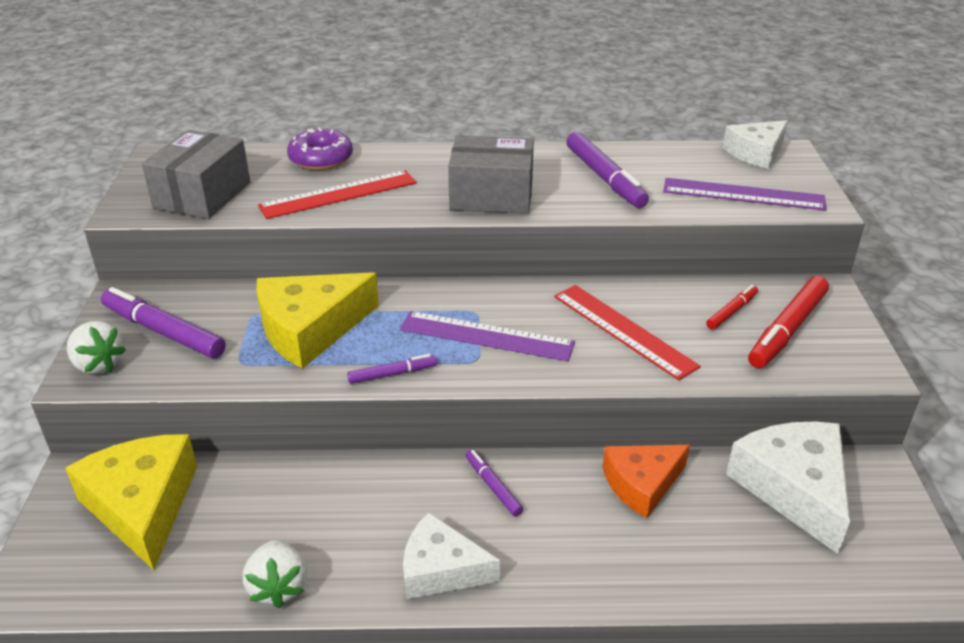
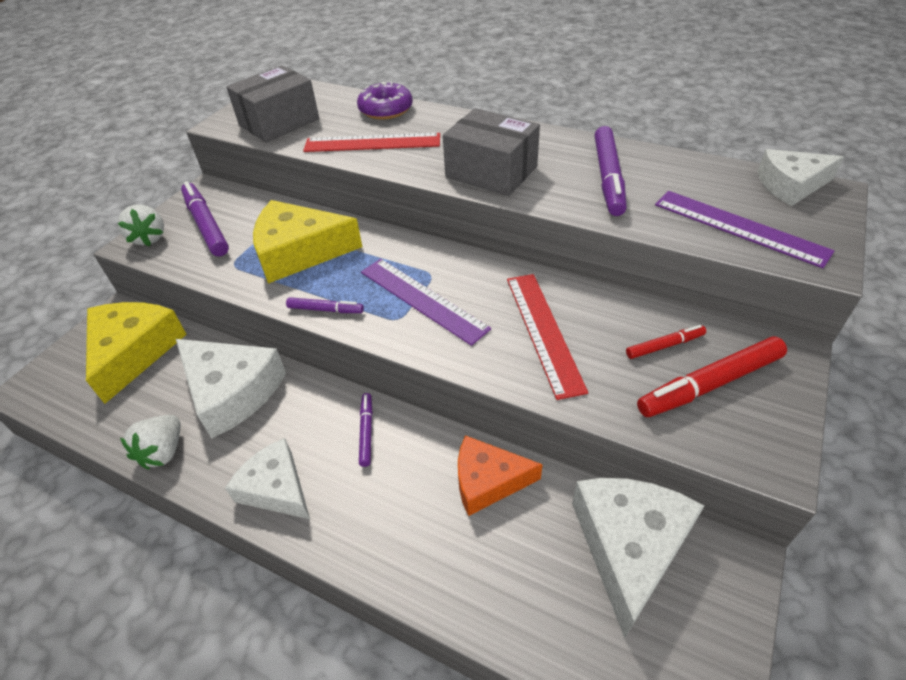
camera: 30 degrees right, 10 degrees up
none -> white cheese [176,339,286,438]

